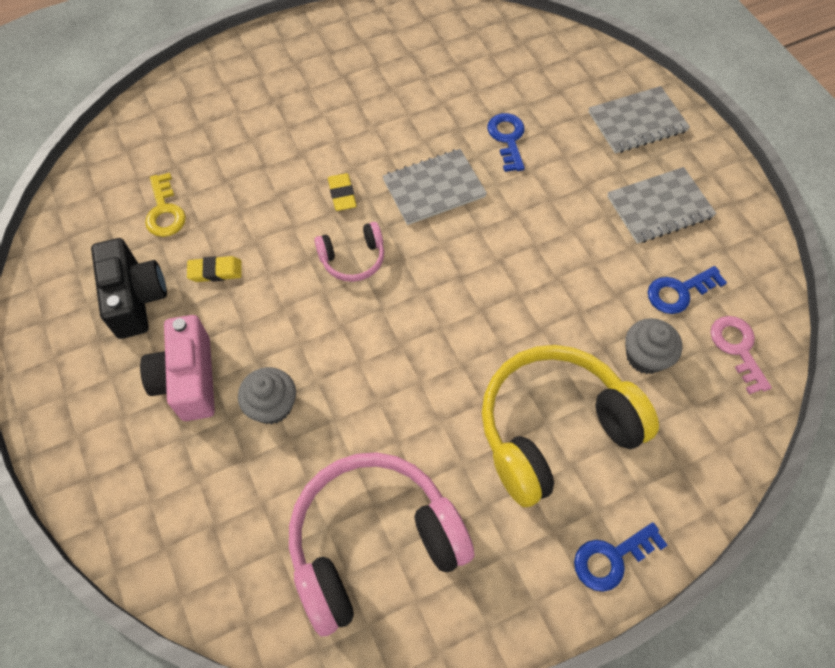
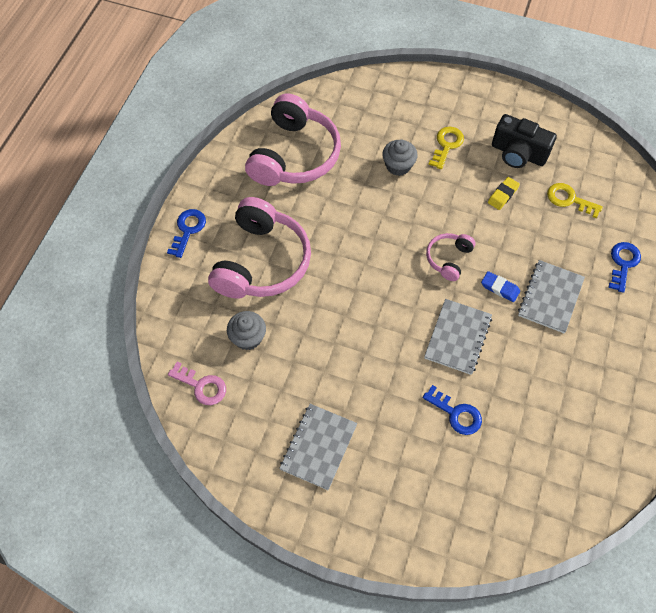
camera: 135 degrees right, 0 degrees up
pink camera [140,315,215,421] -> yellow key [428,126,464,169]
yellow eraser [328,173,357,211] -> blue eraser [481,271,520,302]
yellow headphones [482,345,659,507] -> pink headphones [208,197,311,299]
grey notebook [588,86,690,153] -> grey notebook moved to [518,260,585,333]
blue key [648,266,727,314] -> blue key moved to [608,242,641,293]

